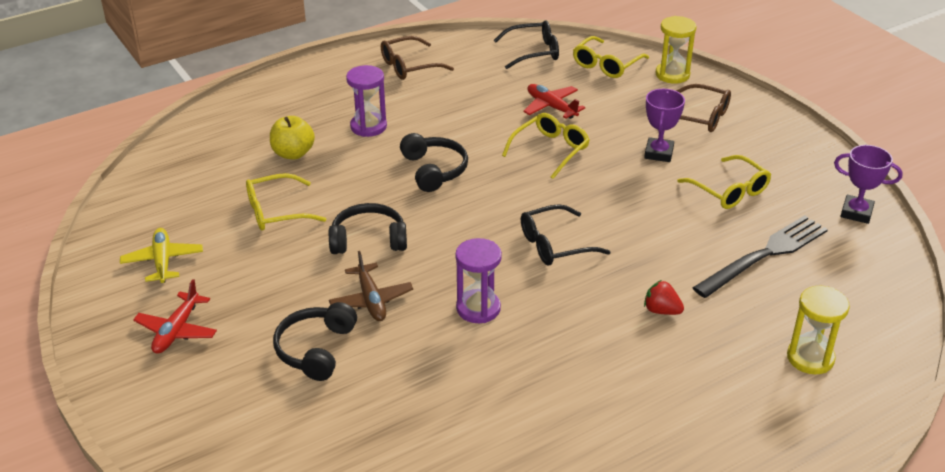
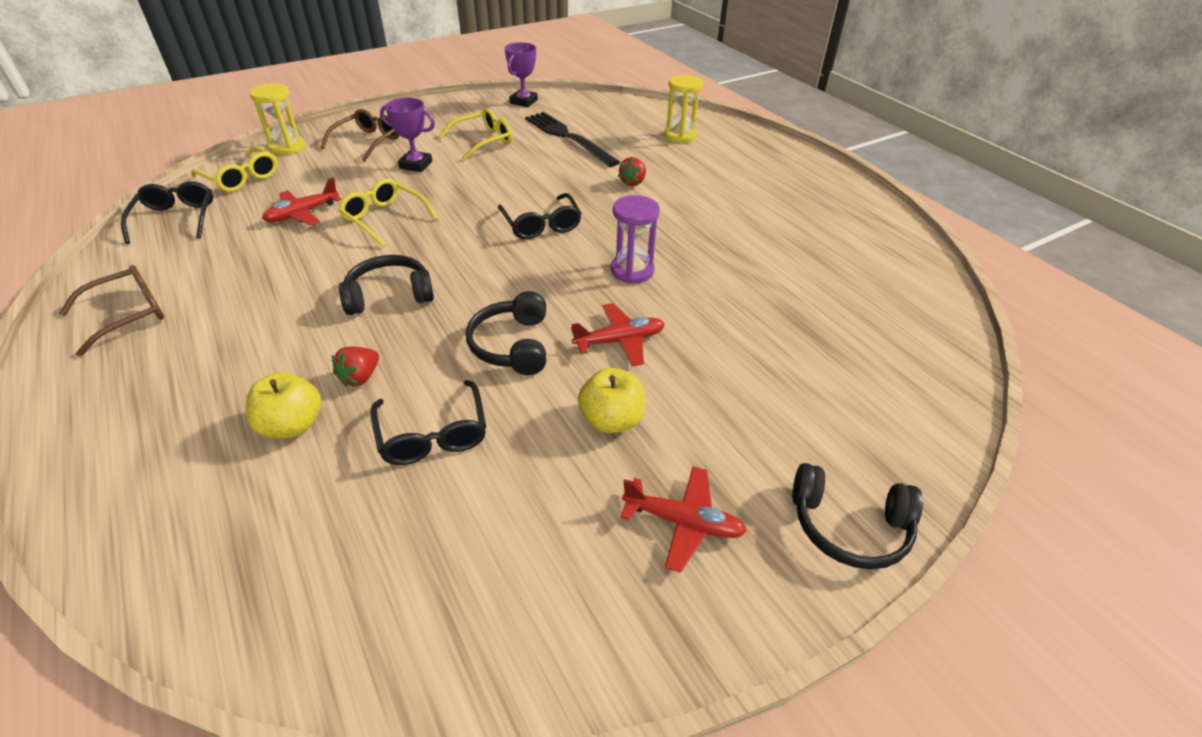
camera: 90 degrees left, 5 degrees up
yellow plane [120,228,203,283] -> none
yellow glasses [246,173,326,231] -> black glasses [370,380,486,465]
black headphones [273,302,357,381] -> black headphones moved to [792,463,923,569]
brown plane [329,251,413,321] -> red plane [571,303,665,367]
purple hourglass [346,65,387,137] -> none
brown glasses [381,36,454,80] -> brown glasses turned 105 degrees counterclockwise [59,265,164,357]
none -> red strawberry [332,347,379,387]
none -> yellow apple [578,368,645,433]

